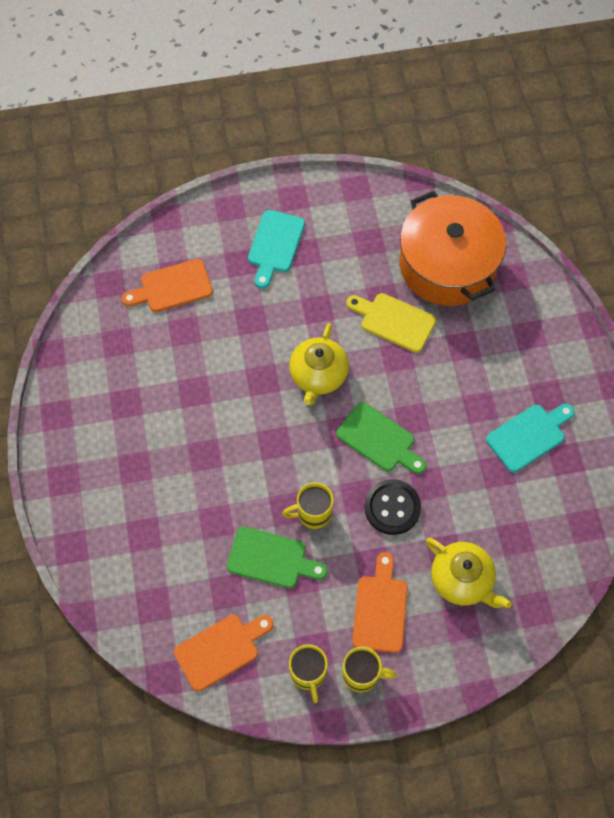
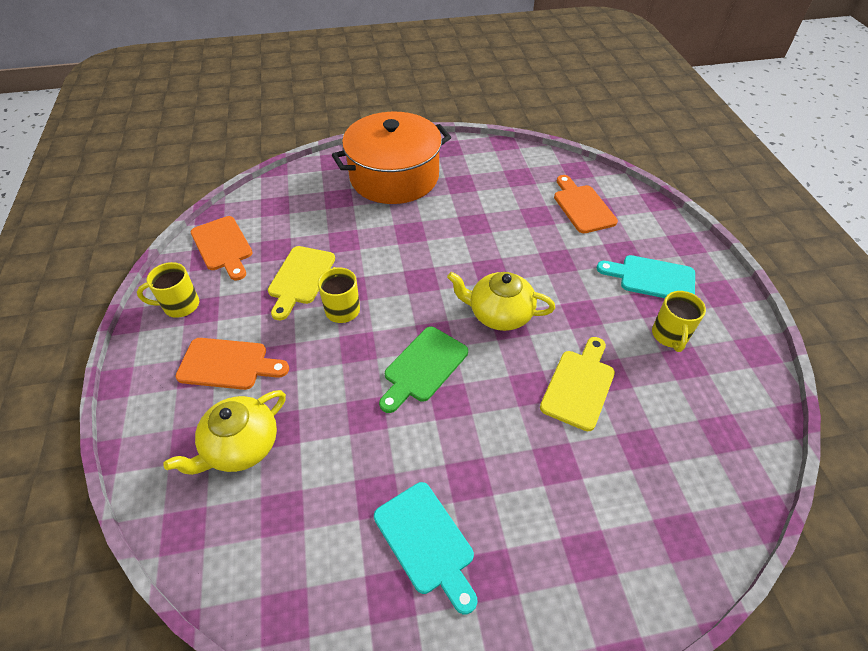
camera: 90 degrees right, 15 degrees down
green cutting board [227,527,327,588] -> yellow cutting board [268,246,335,320]
yellow mug [343,647,397,692] -> yellow mug moved to [652,291,706,352]
black button [364,479,421,535] -> none
orange pot [399,191,506,306] -> orange pot moved to [332,112,451,204]

